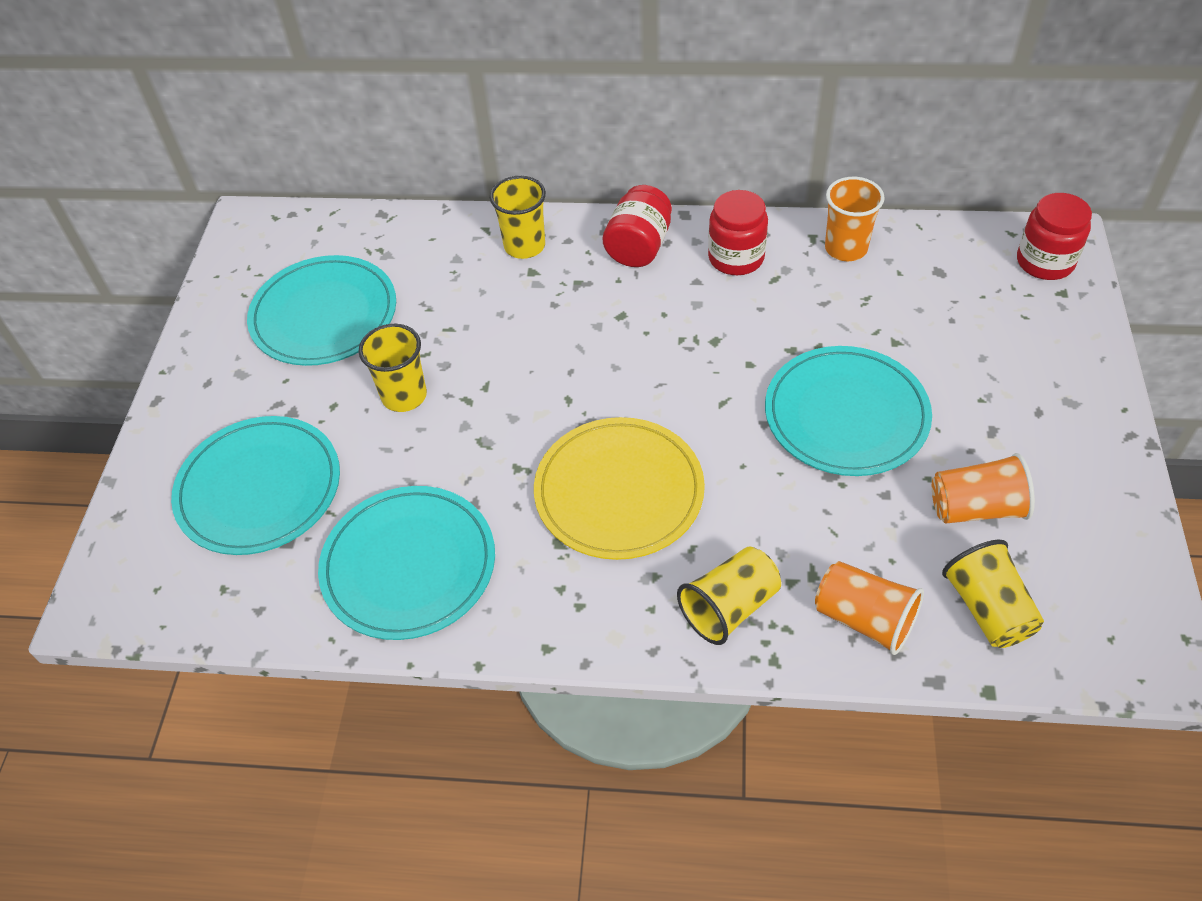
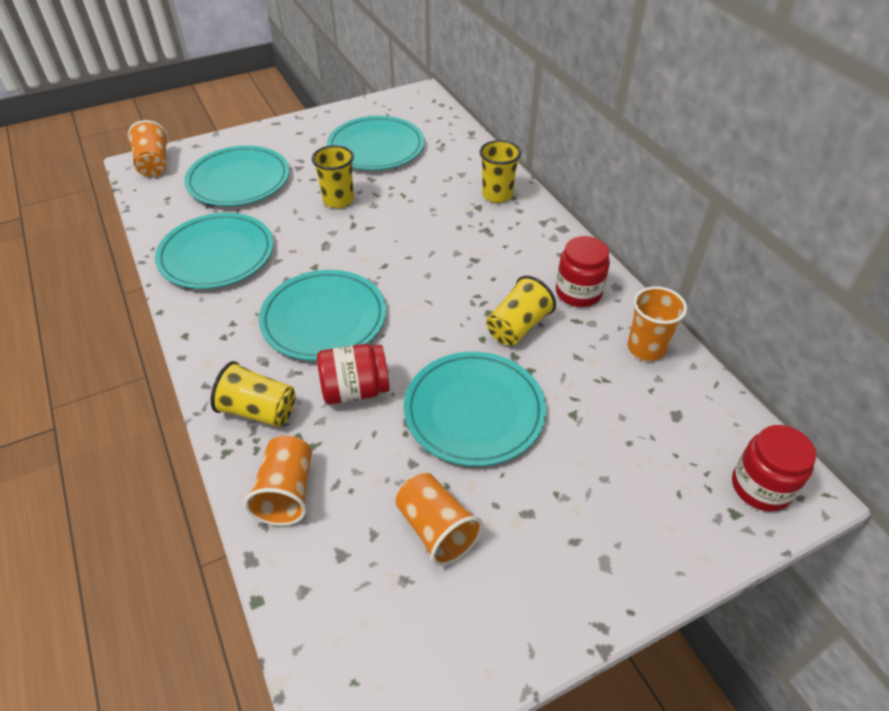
camera: 55 degrees right, 5 degrees down
yellow plate [534,417,705,560] -> turquoise plate [259,270,386,361]
red jar [603,185,672,267] -> red jar moved to [317,344,389,405]
yellow cup [942,539,1044,648] -> yellow cup moved to [486,276,556,346]
none -> orange cup [128,120,169,177]

